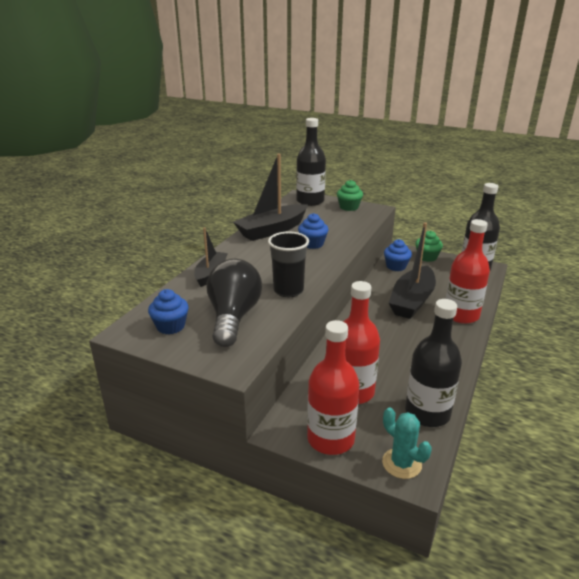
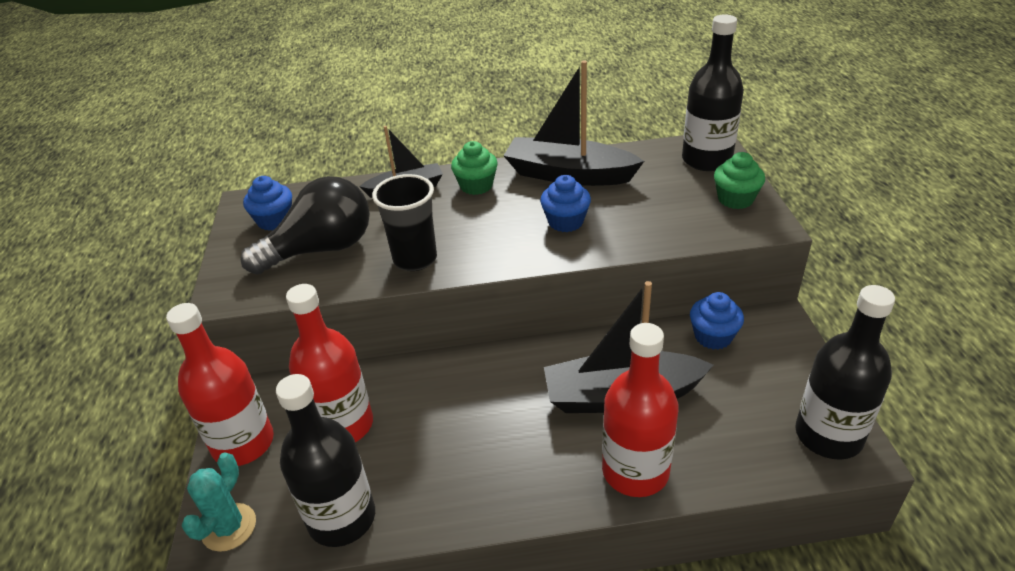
camera: 60 degrees right, 10 degrees up
green cupcake [415,231,443,262] -> green cupcake moved to [451,141,498,195]

